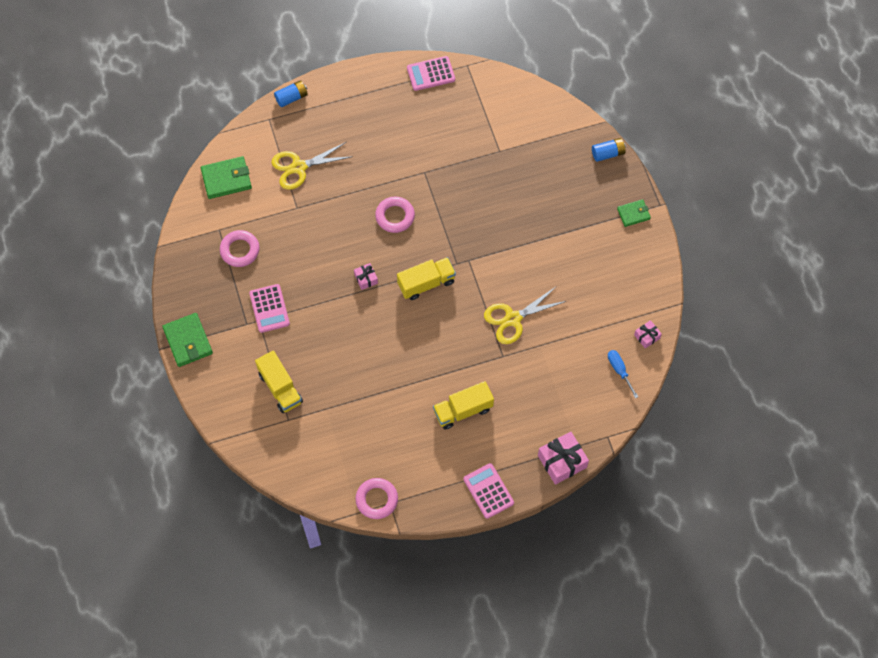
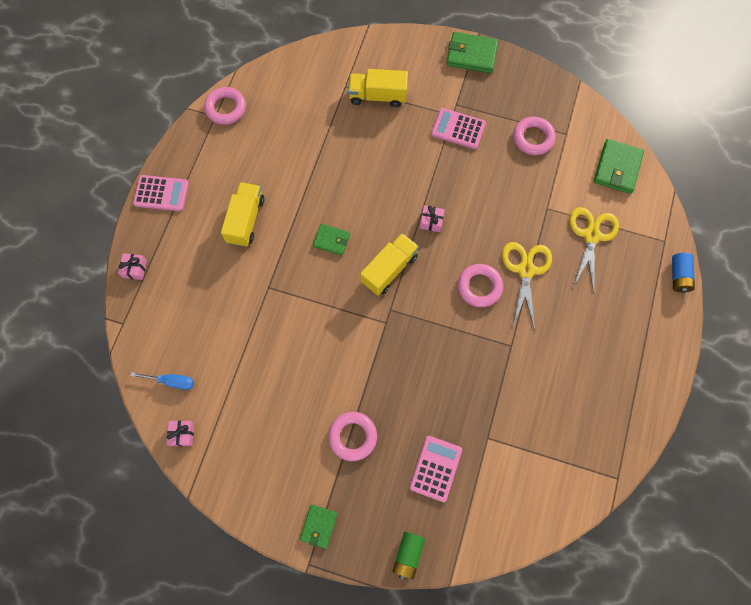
camera: 125 degrees right, 5 degrees up
yellow truck [397,257,456,300] -> yellow truck turned 150 degrees counterclockwise [360,233,419,296]
pink calculator [407,56,455,91] -> pink calculator moved to [409,436,462,502]
yellow scissors [484,286,566,344] -> yellow scissors moved to [502,242,552,330]
pink gift [538,432,589,485] -> pink gift [118,253,147,280], size x0.54
blue battery [592,138,626,162] -> green battery [393,531,425,580]
none -> green wallet [313,224,350,255]
none -> pink ring [328,412,377,461]

